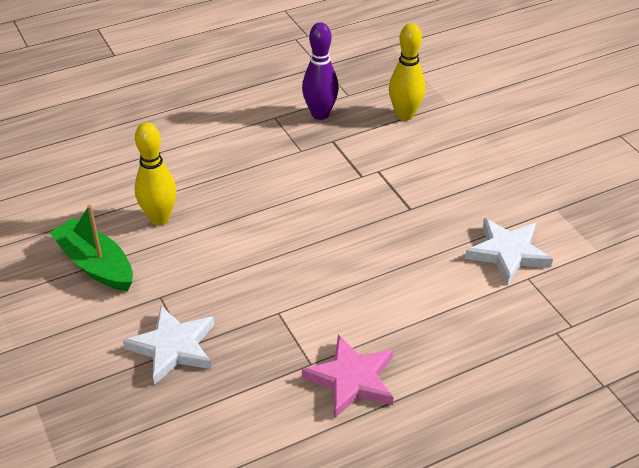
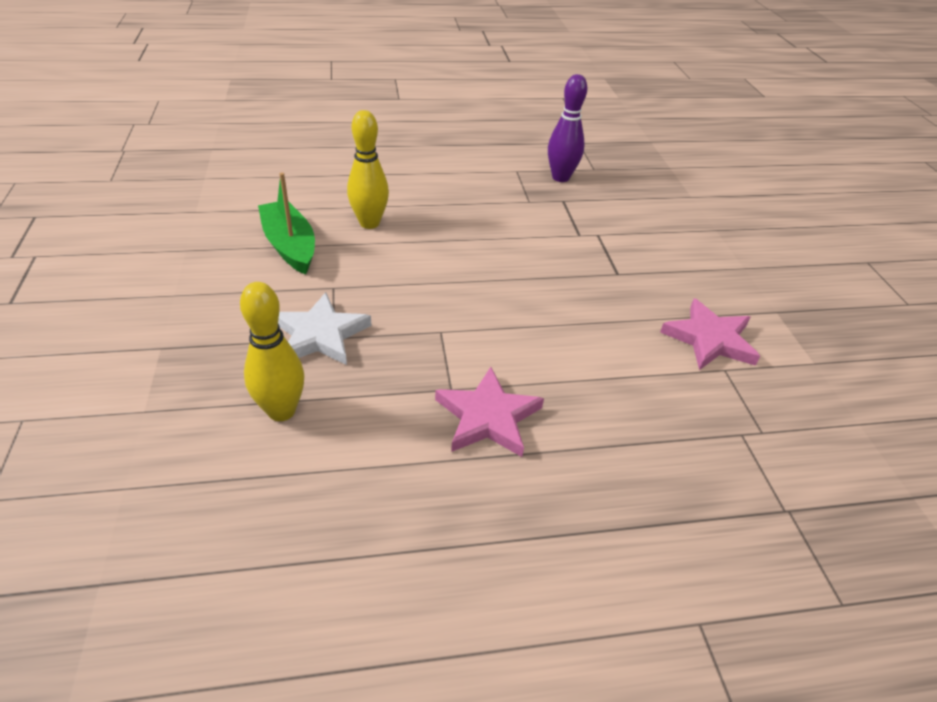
camera: 15 degrees right, 0 degrees up
yellow bowling pin [389,23,425,121] -> yellow bowling pin moved to [240,282,304,421]
white star [465,218,553,285] -> pink star [660,298,760,370]

